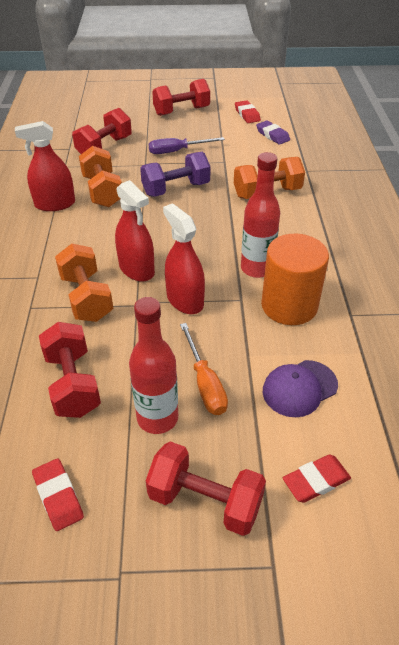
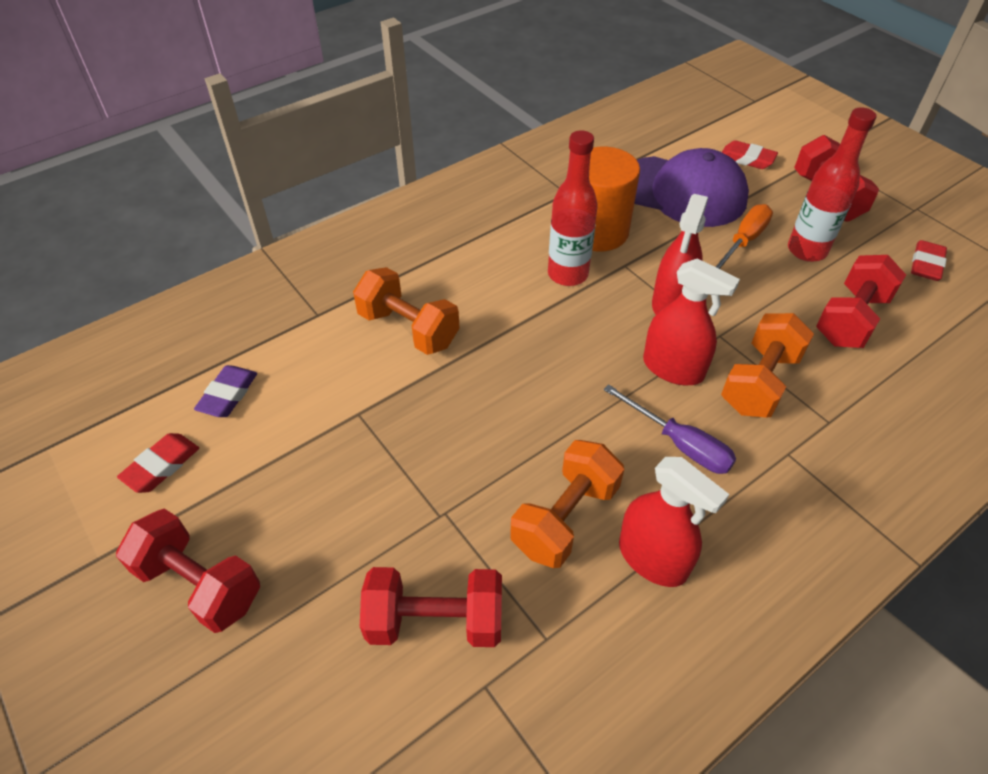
camera: 125 degrees left, 5 degrees up
red spray bottle [115,180,155,282] -> red spray bottle turned 105 degrees clockwise [643,258,740,385]
purple dumbbell [140,152,210,197] -> none
purple screwdriver [149,137,225,154] -> purple screwdriver moved to [603,384,736,474]
purple cap [263,360,338,417] -> purple cap [634,148,749,227], size x1.75

